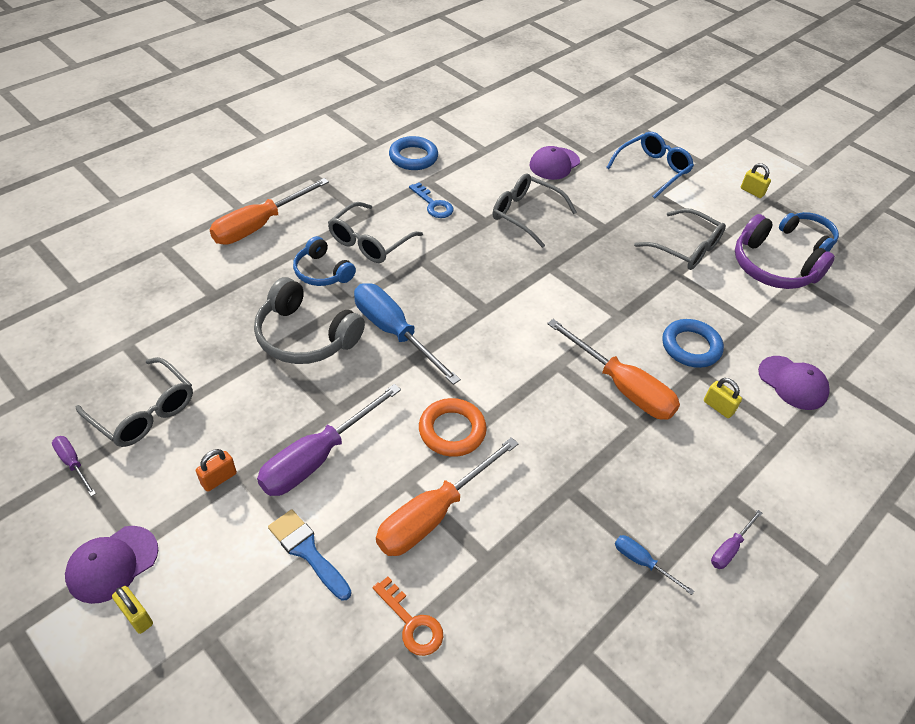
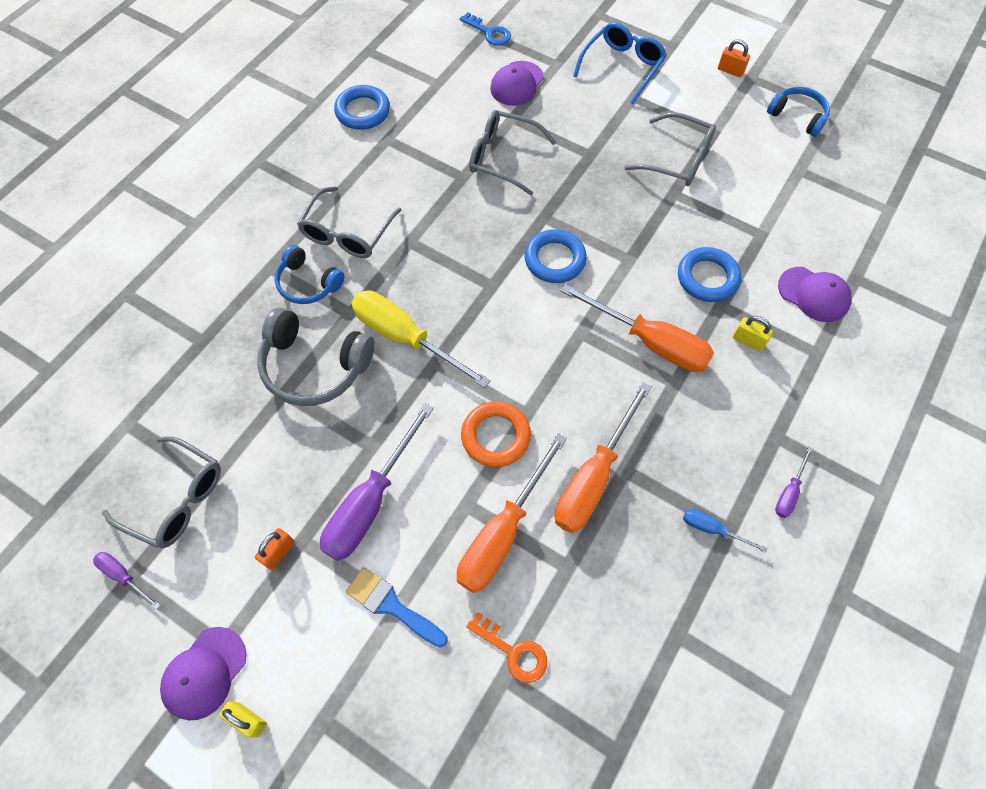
camera: 10 degrees left, 15 degrees up
orange screwdriver [210,178,329,245] -> orange screwdriver moved to [554,382,652,533]
blue screwdriver [354,283,461,385] -> yellow screwdriver [351,290,491,388]
blue key [409,182,453,218] -> blue key moved to [460,12,511,46]
purple headphones [735,214,835,289] -> none
yellow padlock [741,163,771,198] -> orange padlock [718,39,750,77]
none -> blue ring [525,229,587,283]

